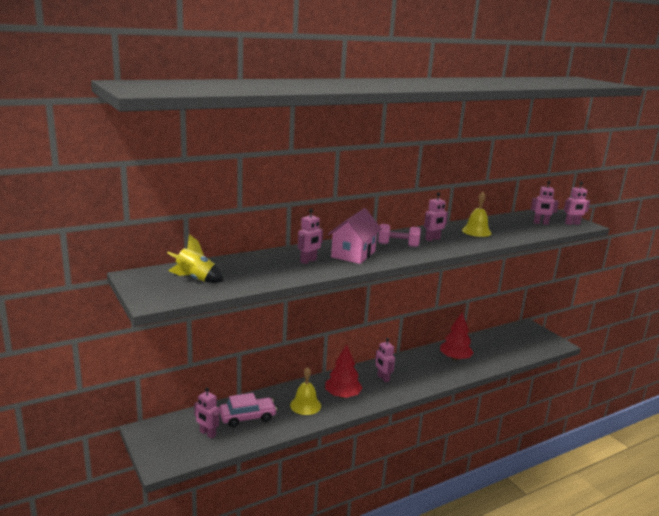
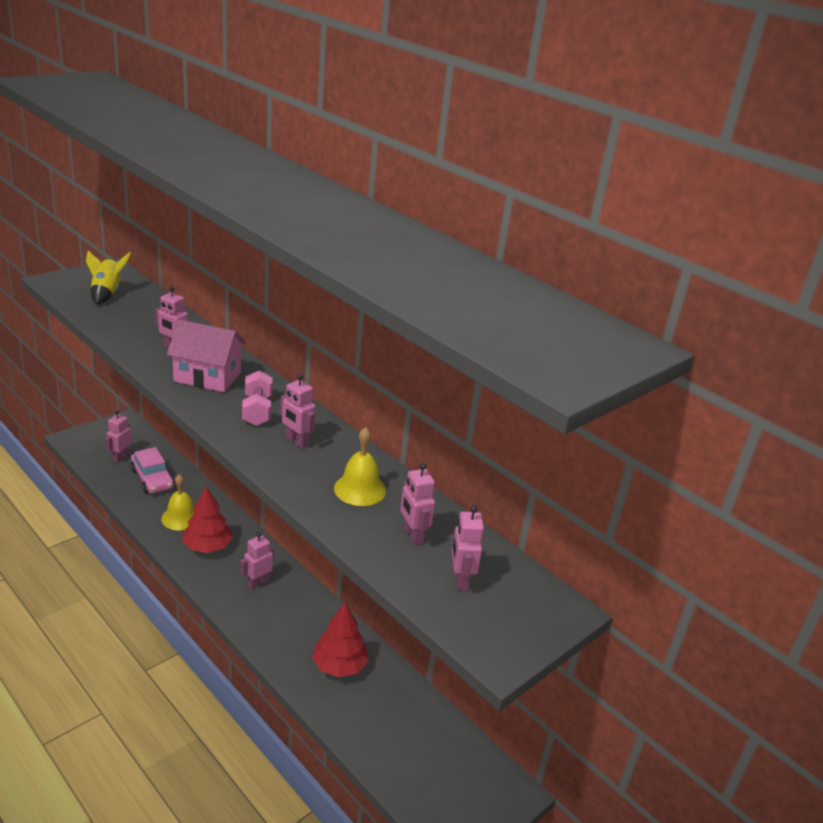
camera: 75 degrees right, 10 degrees up
pink robot [564,181,590,225] -> pink robot moved to [400,463,435,545]

